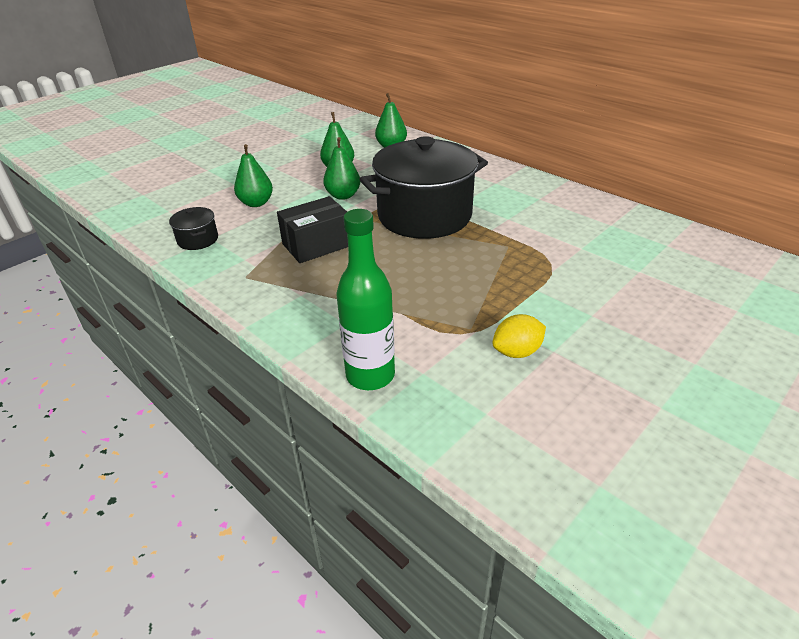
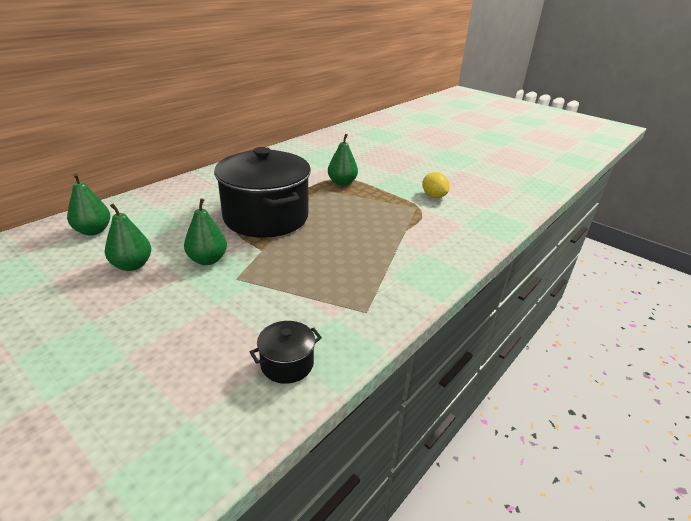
camera: 95 degrees left, 5 degrees down
green pear [234,144,273,207] -> green pear moved to [328,134,358,186]
black box [277,196,348,263] -> none
green bottle [337,209,395,390] -> none

